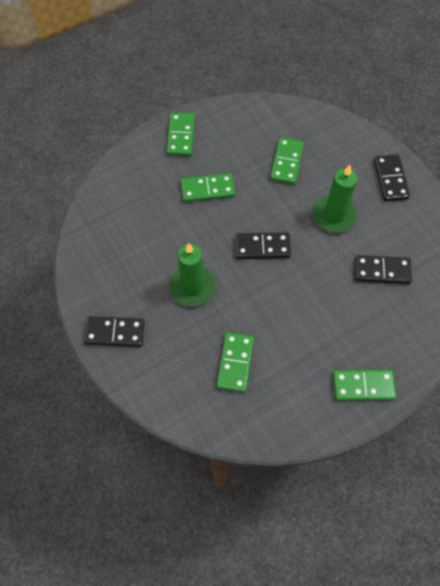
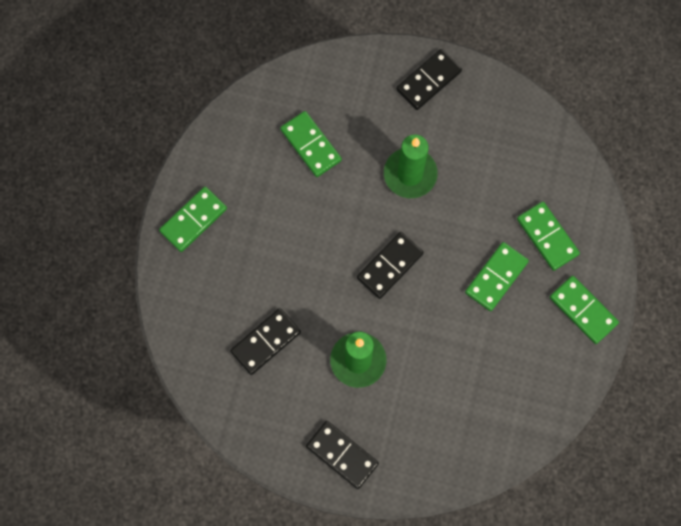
camera: 135 degrees right, 10 degrees up
green domino [270,138,304,185] -> green domino moved to [517,202,580,271]

